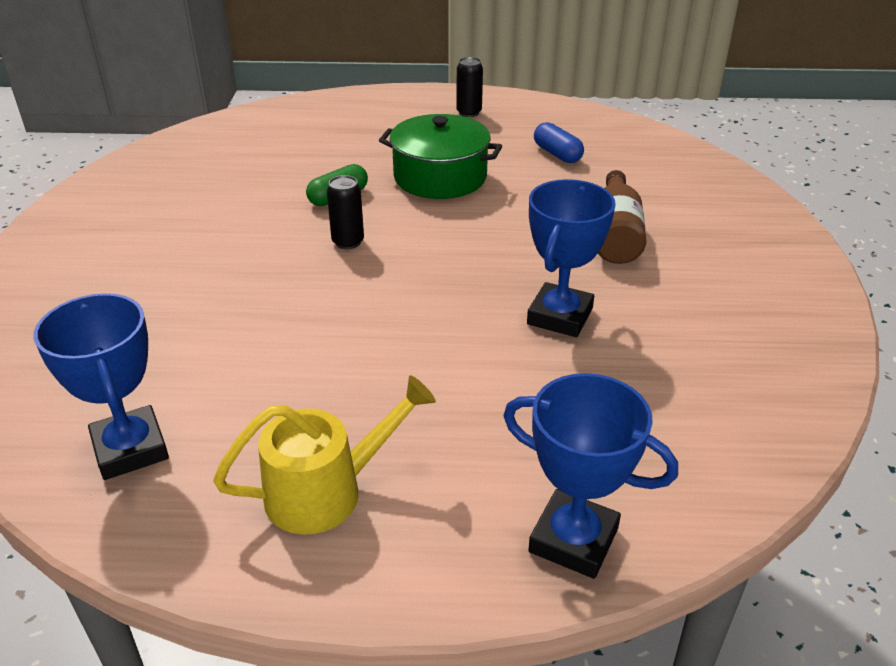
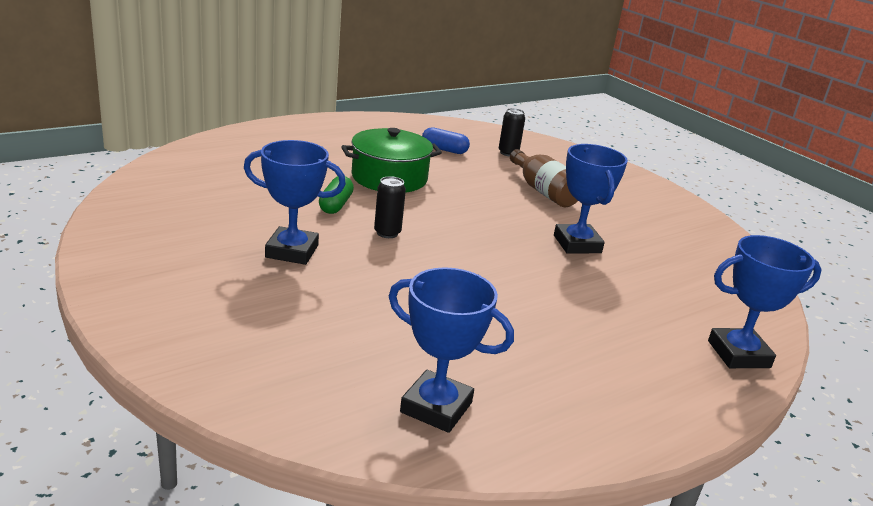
camera: 40 degrees left, 10 degrees down
yellow watering can [213,375,436,535] -> none
black can [456,57,483,117] -> black can moved to [499,108,525,156]
none -> blue trophy [244,140,346,265]

